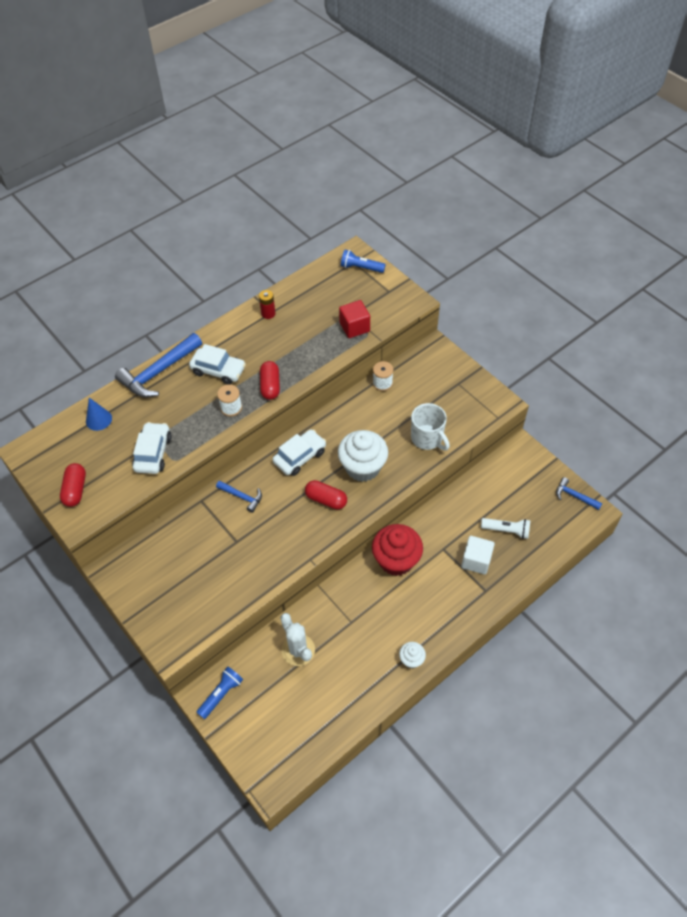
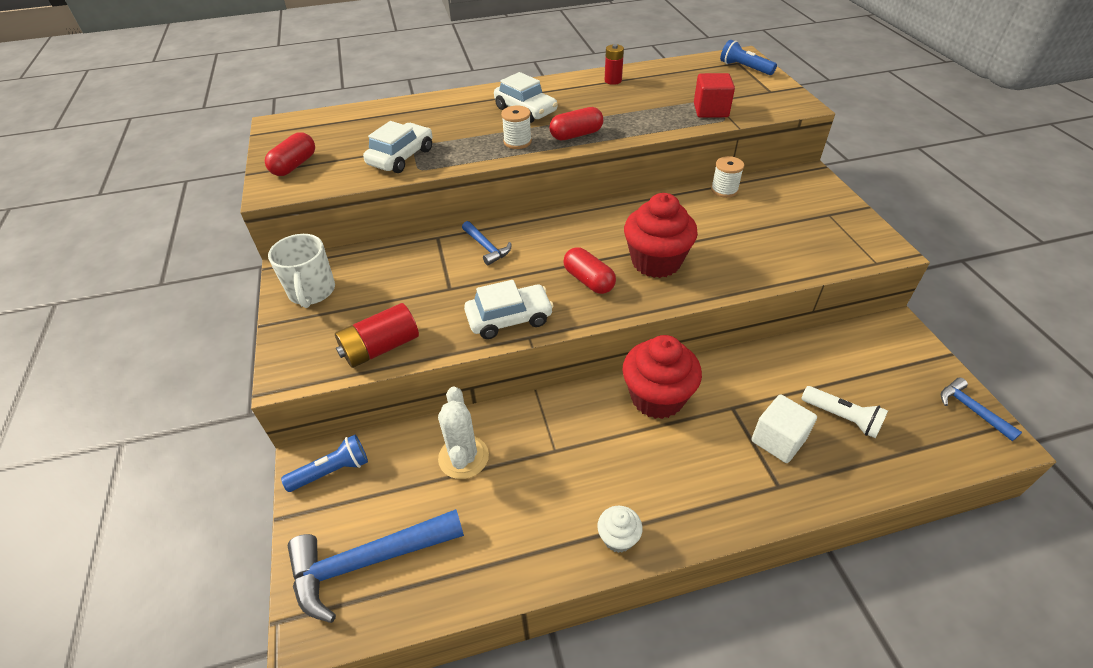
camera: 25 degrees right, 10 degrees down
blue cone [86,398,112,431] -> none
blue hammer [115,333,202,397] -> blue hammer moved to [288,509,464,623]
red capsule [260,361,280,400] -> red capsule turned 45 degrees clockwise [550,107,603,140]
white car [273,429,326,476] -> white car moved to [464,280,554,339]
white cupcake [338,430,388,482] -> red cupcake [624,193,698,278]
white mug [411,403,450,451] -> white mug moved to [268,234,335,308]
none -> red battery [335,303,419,368]

